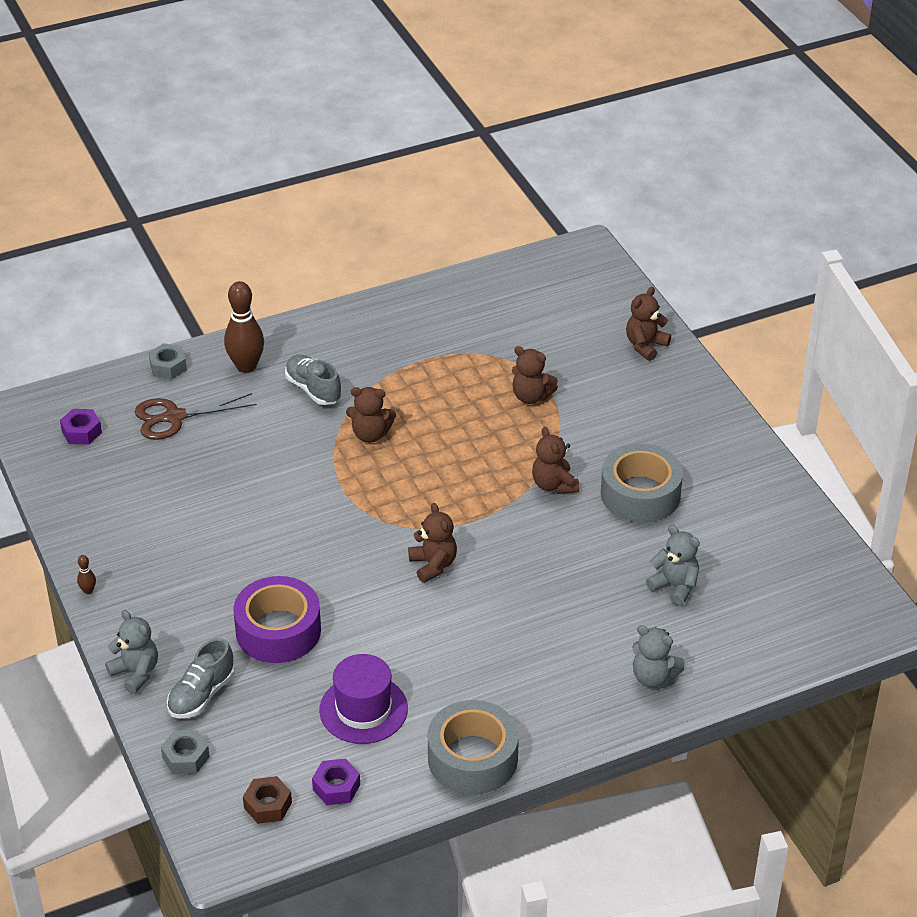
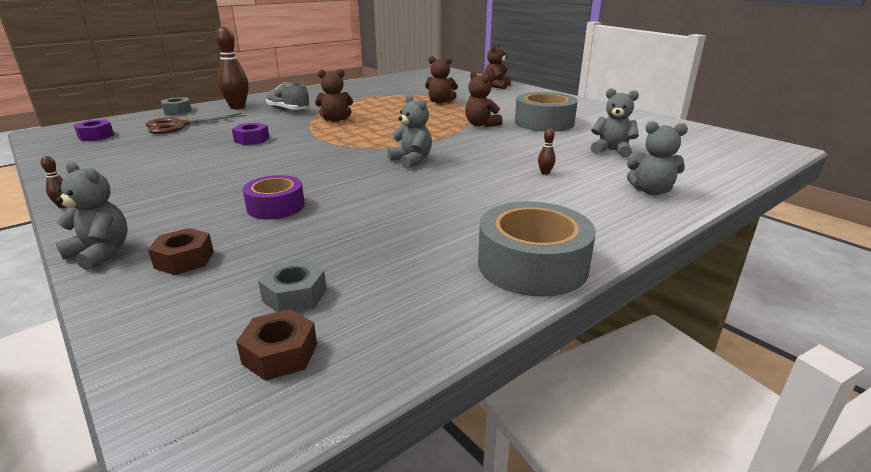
camera: 15 degrees left, 15 degrees down
grey nut [161,730,210,774] -> grey nut moved to [258,259,327,312]
grey shoe [167,638,234,718] -> brown nut [148,228,214,275]
purple tape [233,576,321,663] -> purple tape [243,175,305,219], size x0.63
purple nut [312,758,360,805] -> purple nut moved to [232,123,269,145]
purple hat [319,654,408,744] -> none
brown teddy bear [408,503,457,583] -> grey teddy bear [388,95,432,168]
none -> brown bowling pin [538,129,556,175]

